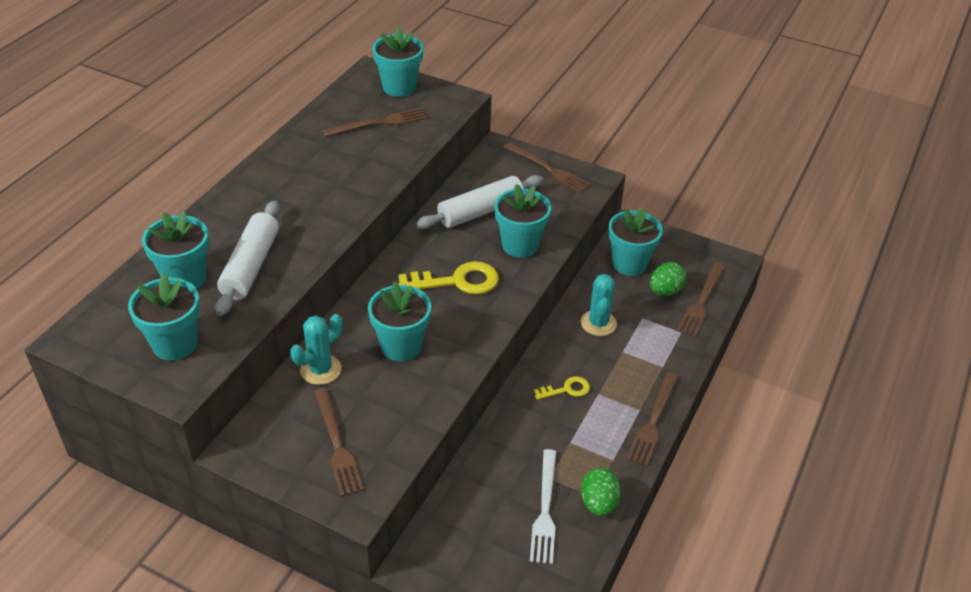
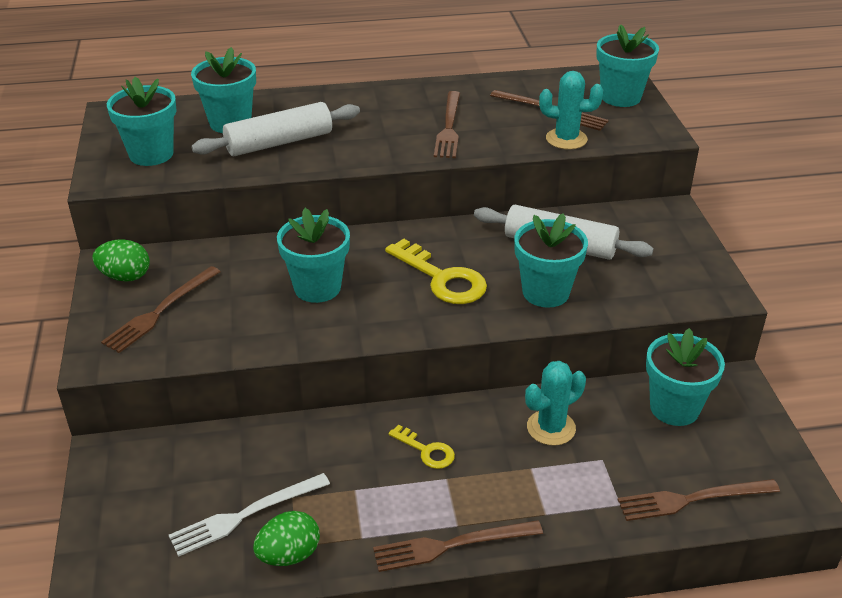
camera: 55 degrees right, 5 degrees down
turquoise cactus [290,314,343,385] -> turquoise cactus moved to [539,71,603,150]
brown fork [504,142,591,193] -> brown fork moved to [434,91,460,158]
green egg [650,262,686,296] -> green egg moved to [92,239,150,282]

